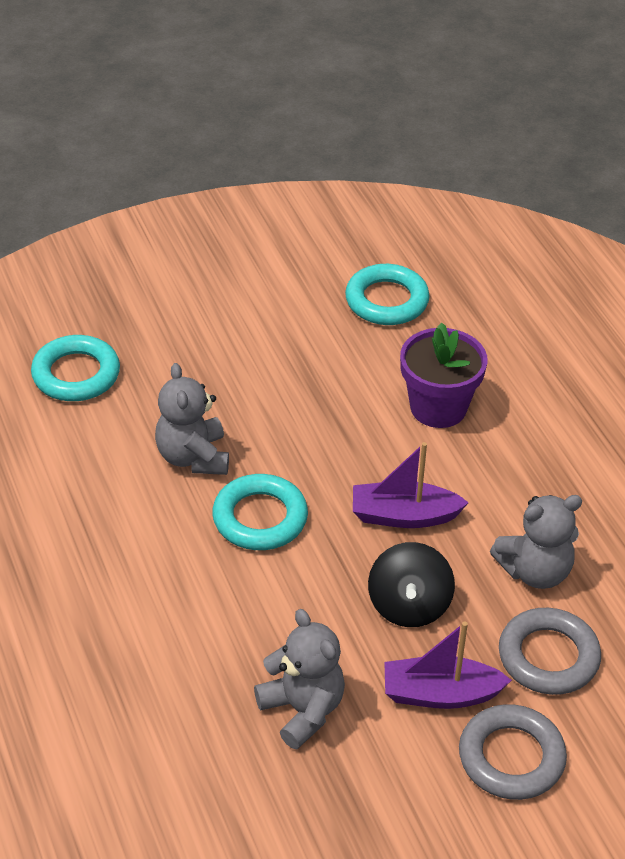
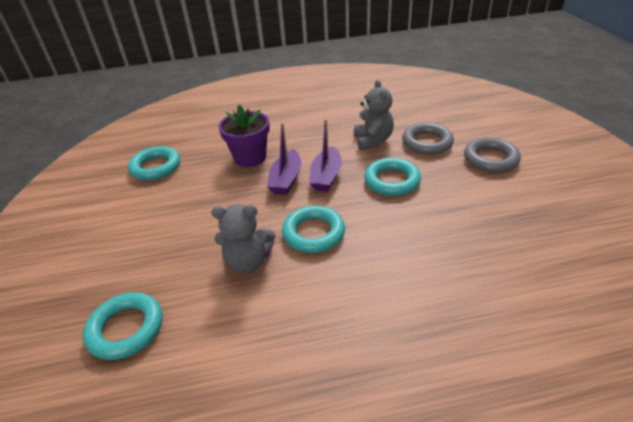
camera: 75 degrees left, 5 degrees down
grey teddy bear [254,609,345,749] -> none
black spinning top [368,542,455,627] -> turquoise ring [364,158,421,196]
purple boat [384,622,512,709] -> purple boat moved to [267,123,301,195]

